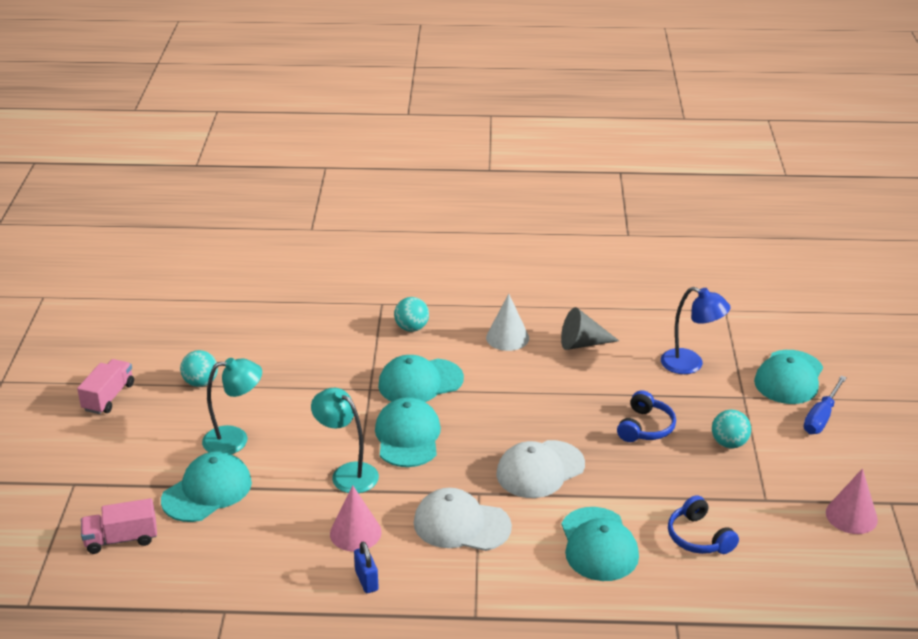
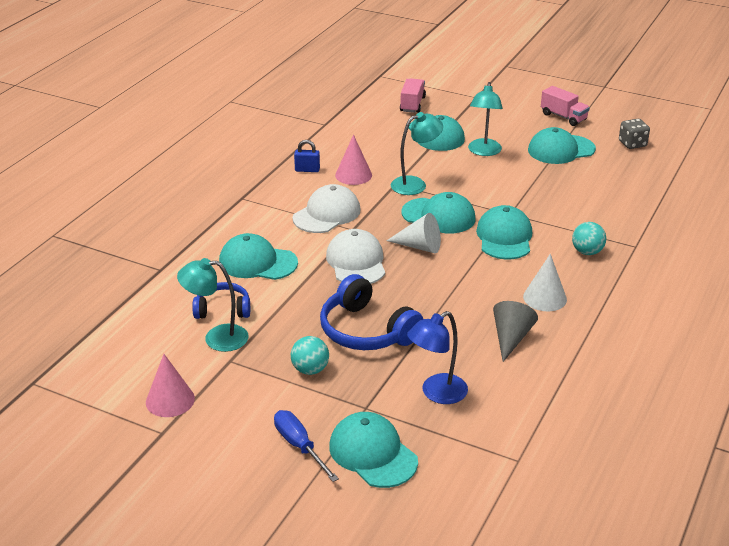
camera: 115 degrees right, 0 degrees up
turquoise ball [180,350,218,387] -> turquoise cap [528,127,596,164]
blue headphones [617,390,676,442] -> blue headphones [320,274,423,350], size x1.65
none -> turquoise lamp [177,258,249,352]
none -> white cone [386,213,441,253]
none -> grey dice [619,119,650,149]

